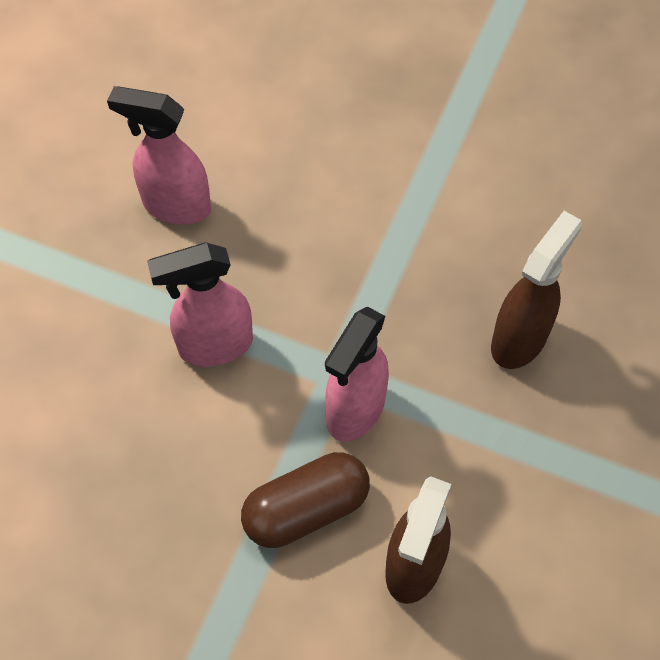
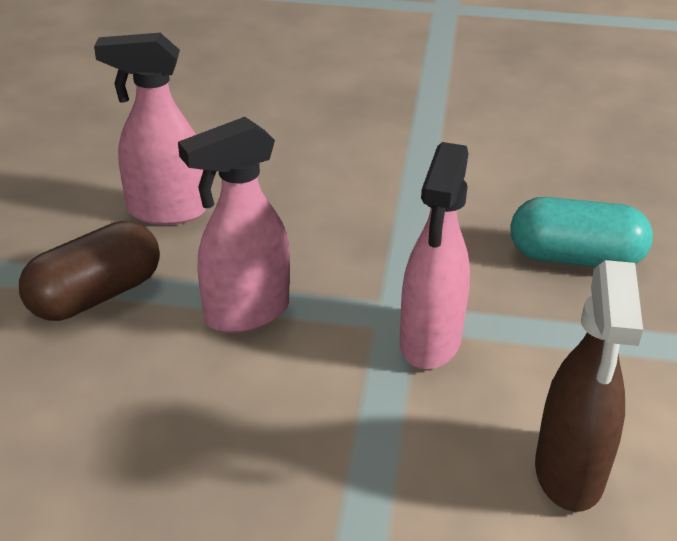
camera: 15 degrees left, 25 degrees down
brown capsule [241,452,370,548] -> brown capsule moved to [19,221,160,321]
brown spray bottle [491,211,582,369] -> turquoise capsule [510,197,653,267]

